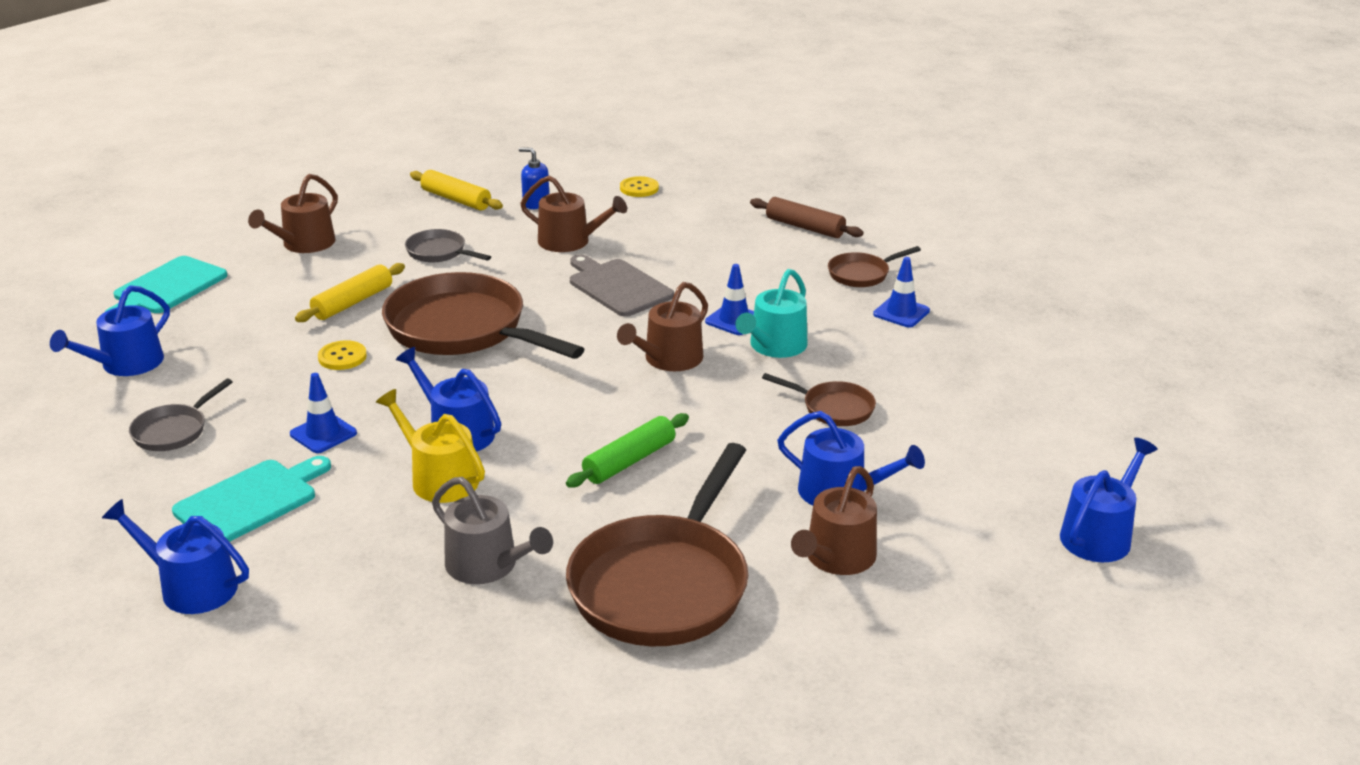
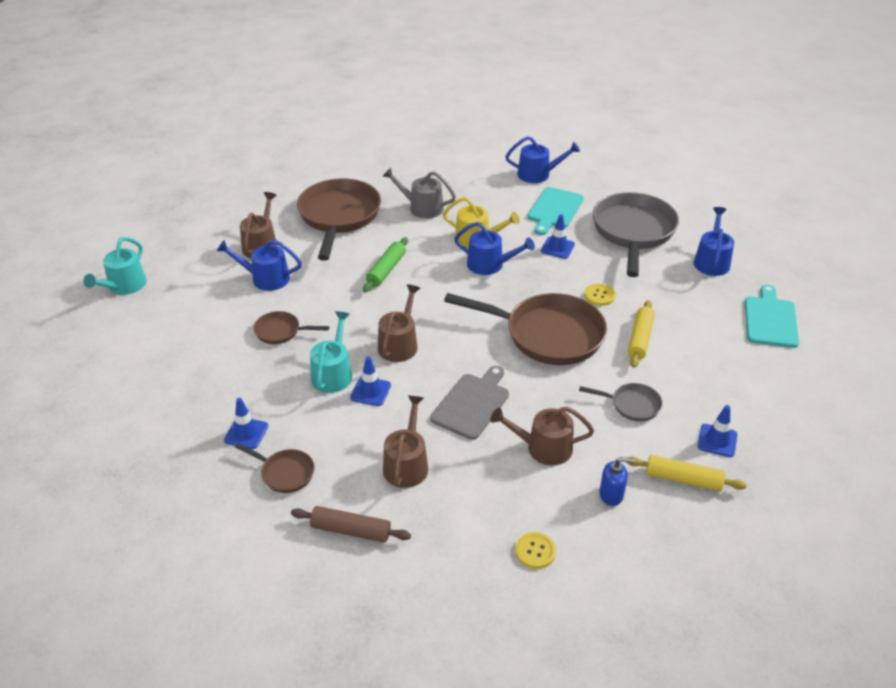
camera: 160 degrees right, 10 degrees up
grey pan [129,379,233,451] -> grey pan [593,192,679,277], size x2.15
brown watering can [248,174,338,253] -> brown watering can moved to [383,396,428,488]
grey cutting board [570,255,674,317] -> grey cutting board turned 90 degrees counterclockwise [430,366,509,440]
brown pan [828,246,921,287] -> brown pan turned 75 degrees clockwise [235,443,315,493]
blue watering can [1060,438,1158,562] -> turquoise watering can [83,237,147,295]
none -> blue traffic cone [698,405,737,457]

